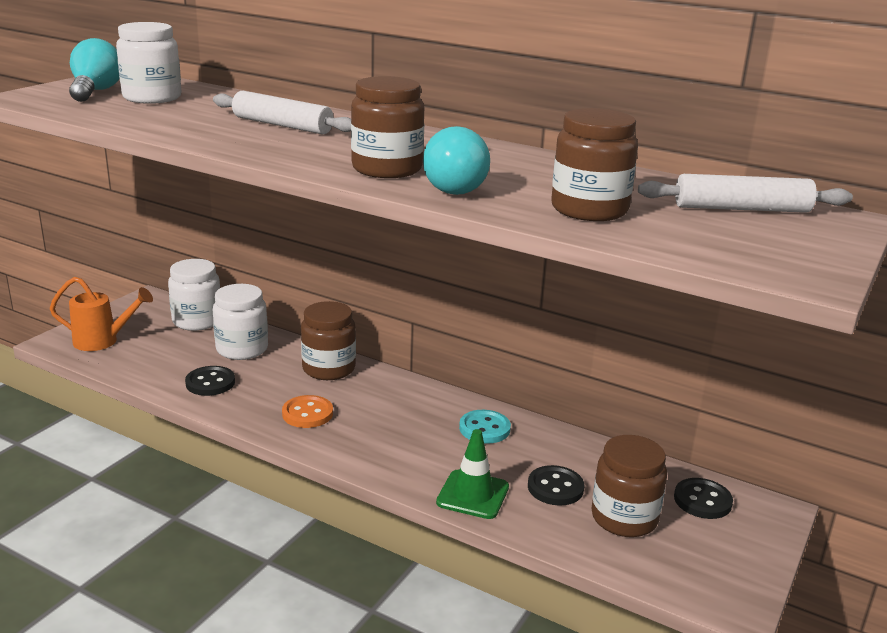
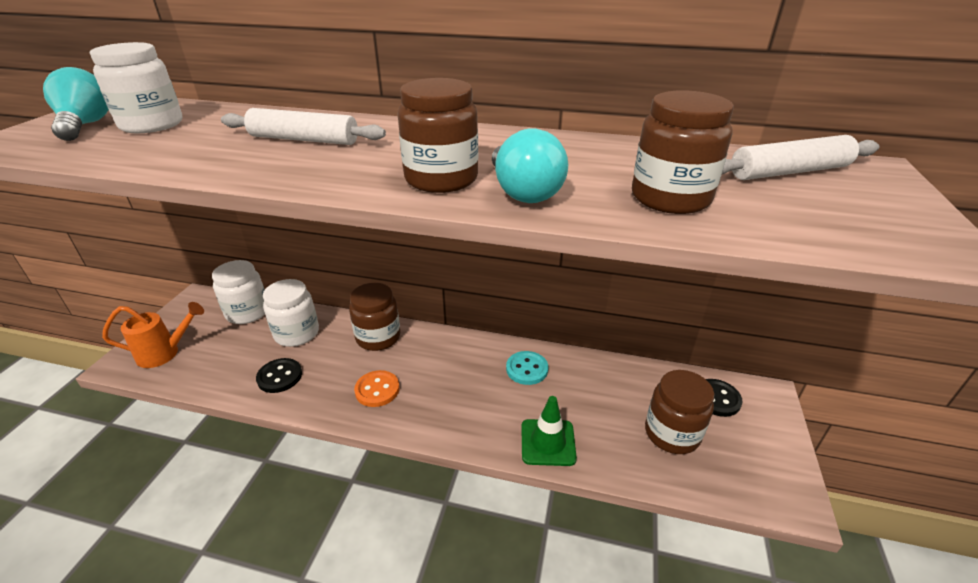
camera: 15 degrees left, 10 degrees up
black button [528,465,584,506] -> none

